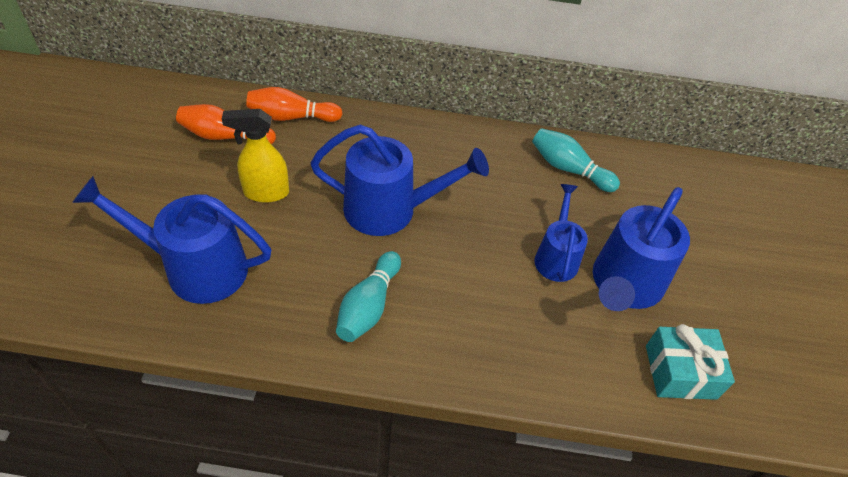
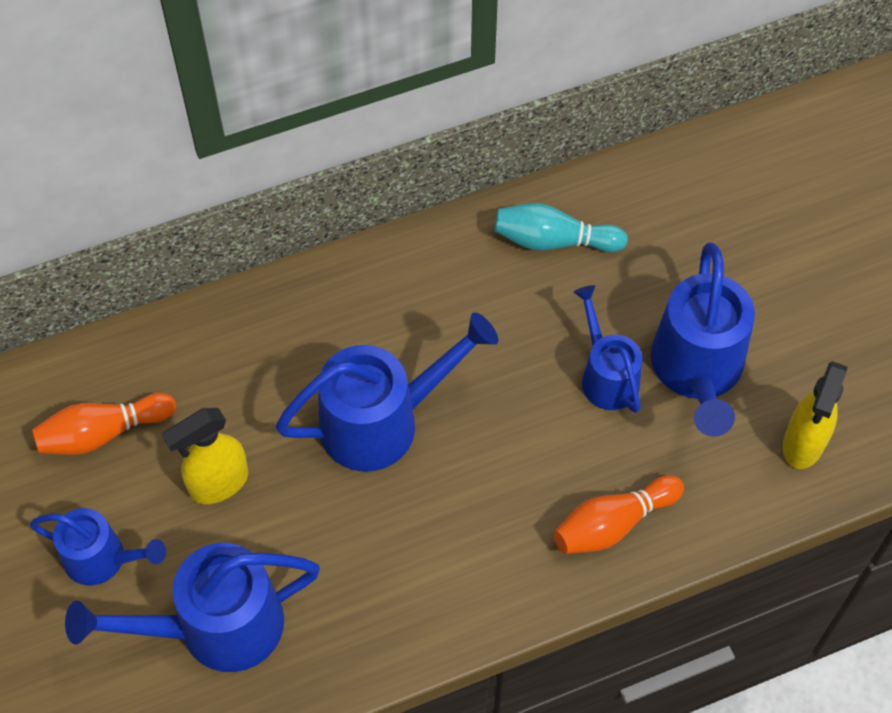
camera: 25 degrees left, 10 degrees up
orange bowling pin [246,87,342,122] -> orange bowling pin moved to [553,475,684,554]
turquoise bowling pin [336,251,401,342] -> none
turquoise gift [646,324,735,400] -> yellow spray bottle [783,361,848,469]
none -> blue watering can [30,508,166,586]

